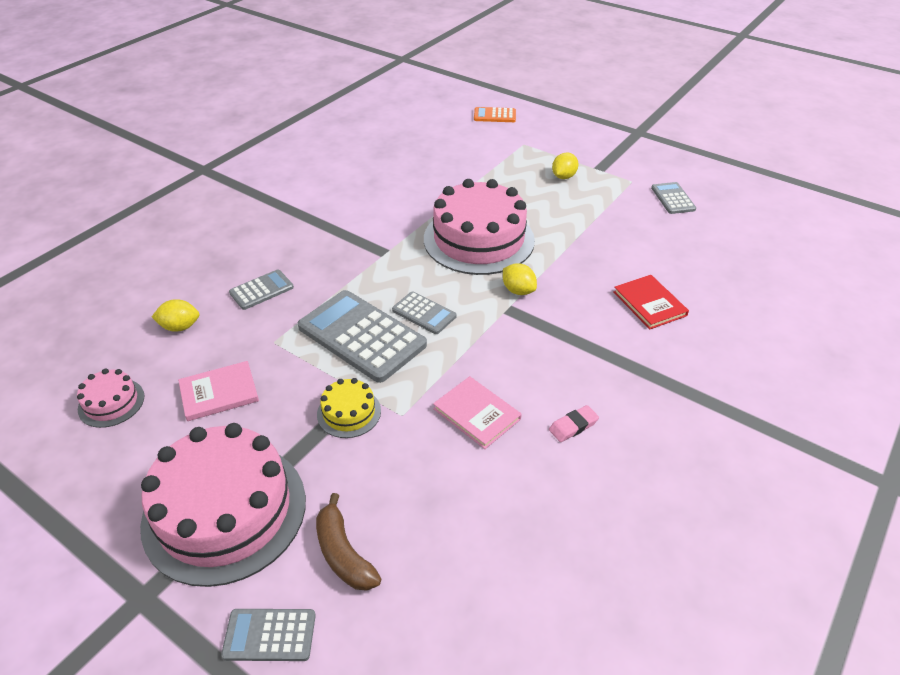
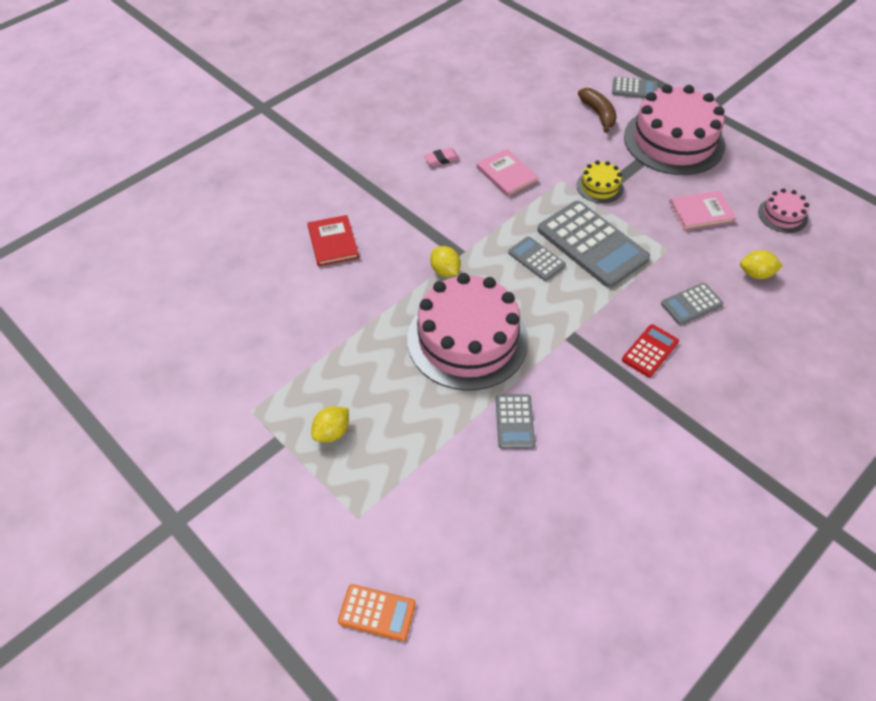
camera: 170 degrees left, 10 degrees up
grey calculator [651,182,696,214] -> grey calculator moved to [496,394,535,449]
none -> red calculator [622,324,679,377]

